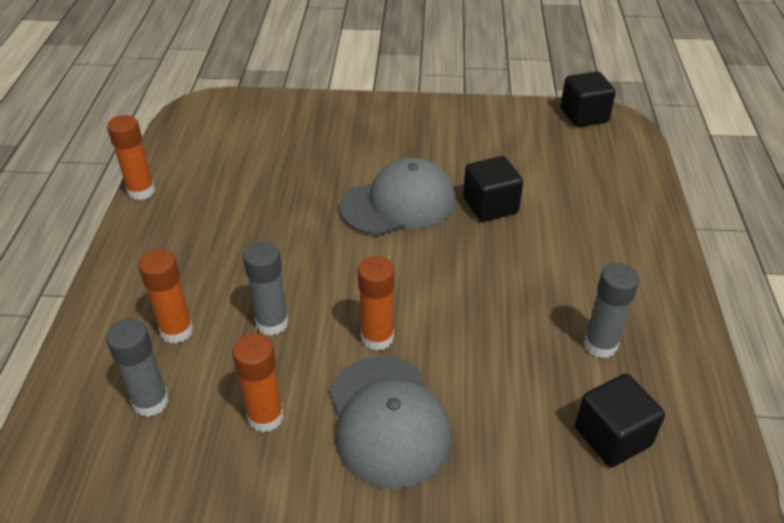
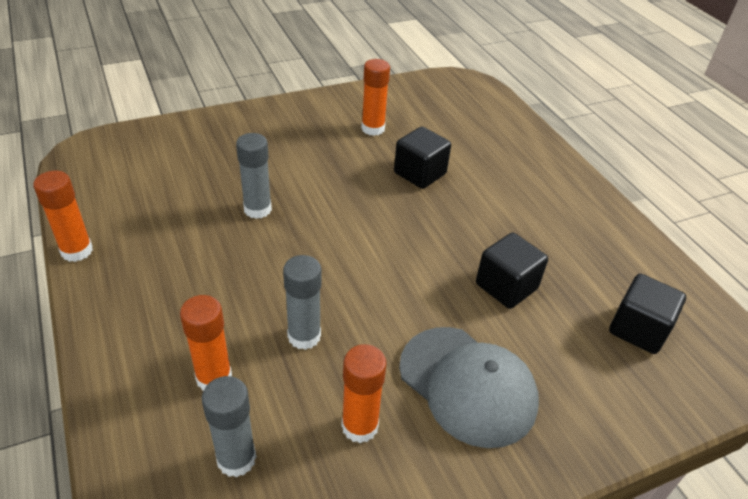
camera: 30 degrees left, 0 degrees up
grey cap [340,158,456,236] -> none
orange glue stick [358,256,395,351] -> orange glue stick moved to [361,59,390,136]
black cube [560,71,616,127] -> black cube moved to [476,233,548,309]
grey glue stick [584,263,639,358] -> grey glue stick moved to [236,133,272,219]

